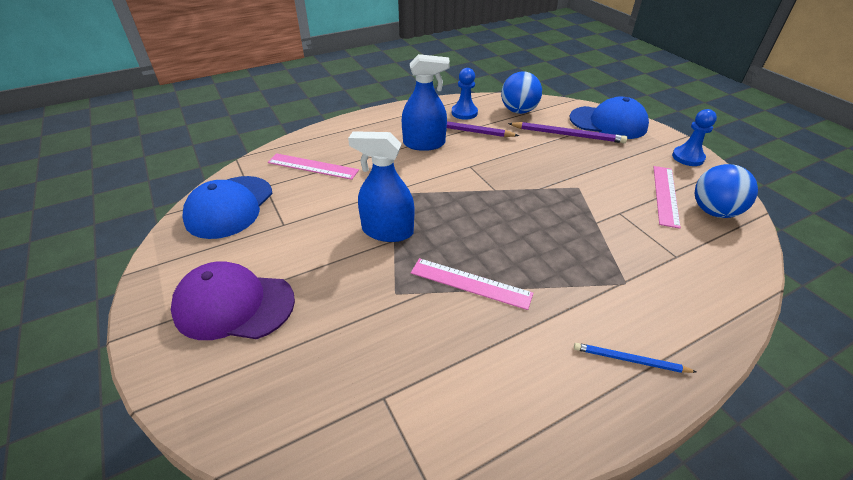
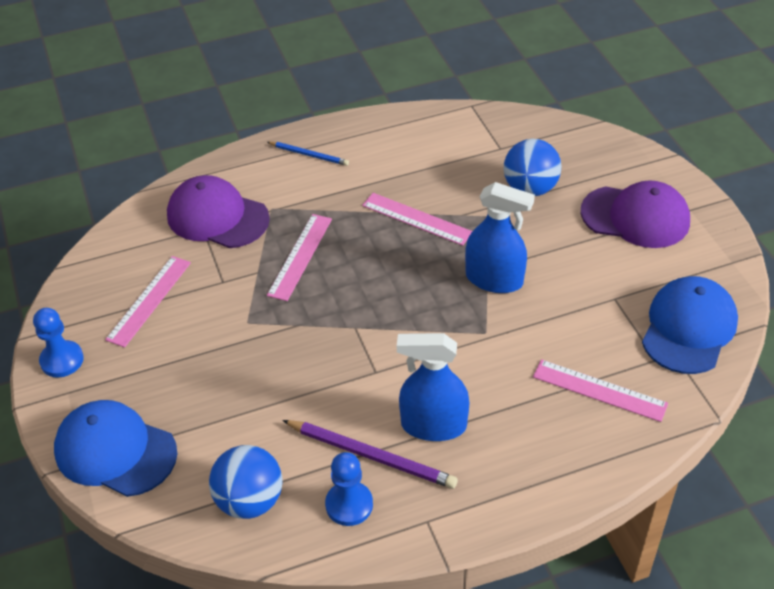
camera: 170 degrees left, 5 degrees up
purple pencil [508,122,627,143] -> none
blue ball [694,164,758,218] -> blue ball moved to [503,139,561,196]
none -> purple cap [167,175,270,248]
none -> pink ruler [267,214,332,301]

